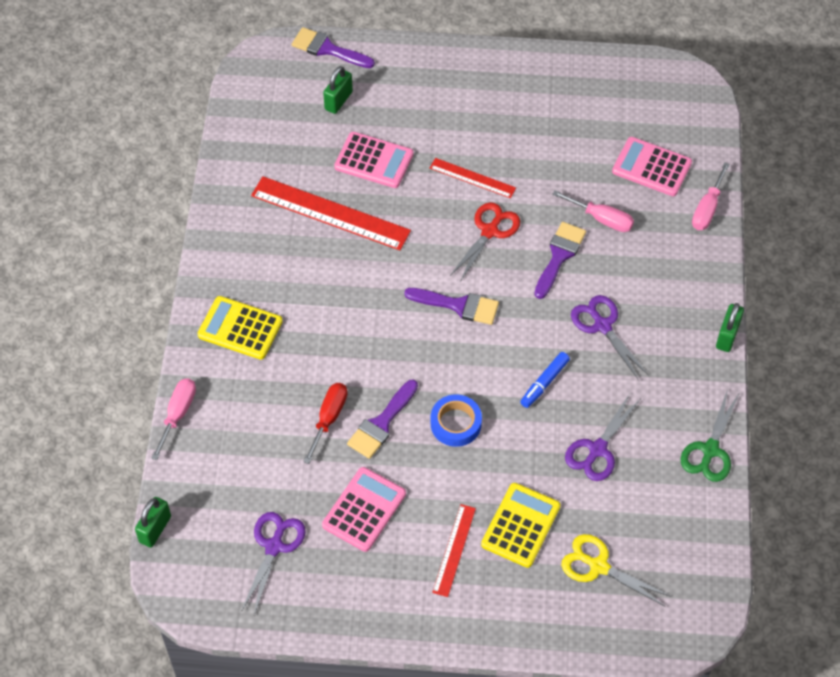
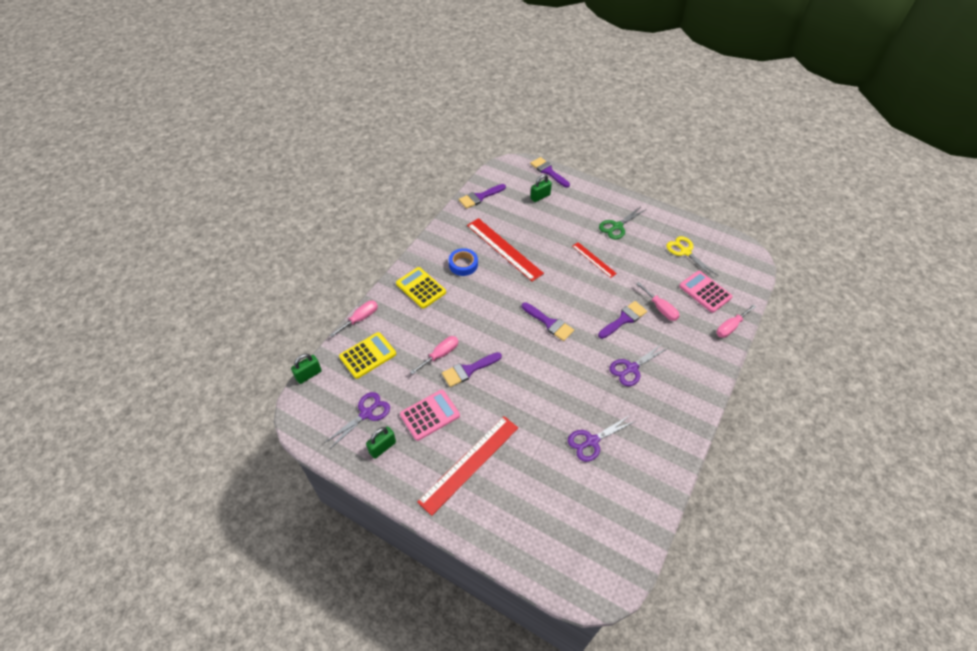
camera: 25 degrees right, 5 degrees down
red screwdriver [303,383,347,464] -> pink screwdriver [410,336,458,375]
pink calculator [334,132,413,188] -> none
blue tape [431,394,482,447] -> blue tape moved to [449,248,478,276]
red ruler [432,504,476,597] -> red ruler [417,416,518,516], size x1.83
red scissors [450,202,520,282] -> none
yellow calculator [481,483,561,568] -> yellow calculator moved to [339,332,396,379]
blue marker [520,352,570,408] -> none
yellow scissors [561,534,671,607] -> yellow scissors moved to [666,236,719,278]
purple scissors [571,295,648,380] -> purple scissors turned 120 degrees counterclockwise [609,343,668,386]
green scissors [680,389,740,482] -> green scissors moved to [599,207,645,239]
green padlock [716,303,744,352] -> green padlock moved to [366,427,396,459]
none -> purple brush [459,184,506,209]

